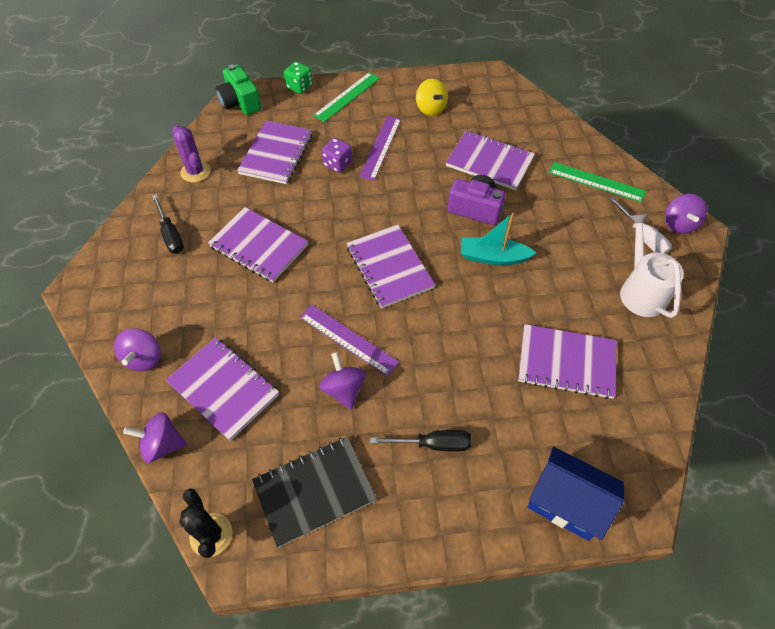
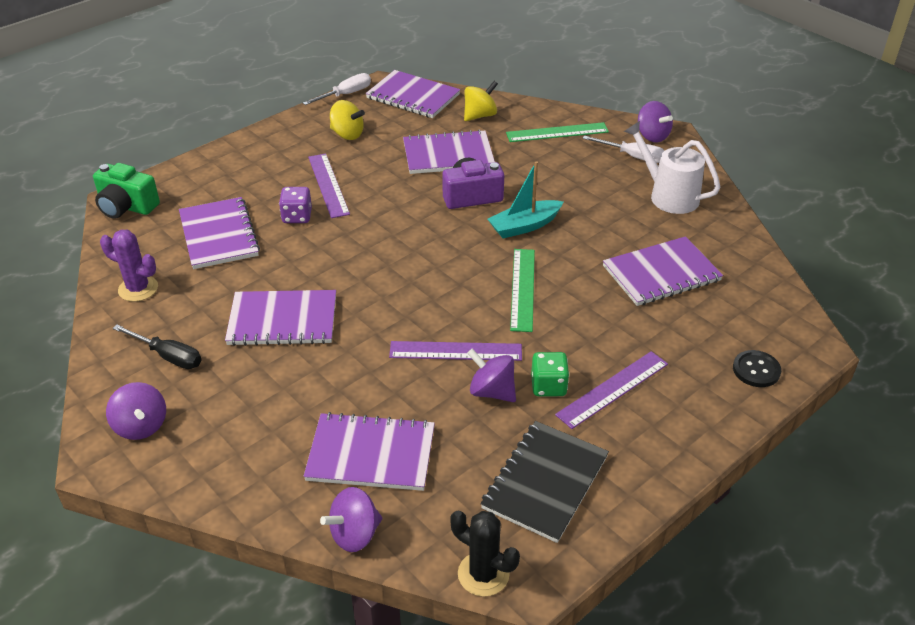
camera: 35 degrees left, 15 degrees down
purple spinning top [114,328,161,371] -> purple spinning top moved to [106,382,166,440]
green dice [284,62,313,94] -> green dice moved to [531,352,569,396]
green ruler [313,72,380,122] -> green ruler moved to [510,249,535,332]
purple notebook [347,225,435,308] -> purple notebook moved to [366,70,460,118]
black screwdriver [370,430,472,452] -> purple ruler [555,351,668,429]
blue house [527,447,624,541] -> black button [733,350,781,387]
none -> white screwdriver [303,73,371,105]
none -> yellow spinning top [464,81,498,121]

